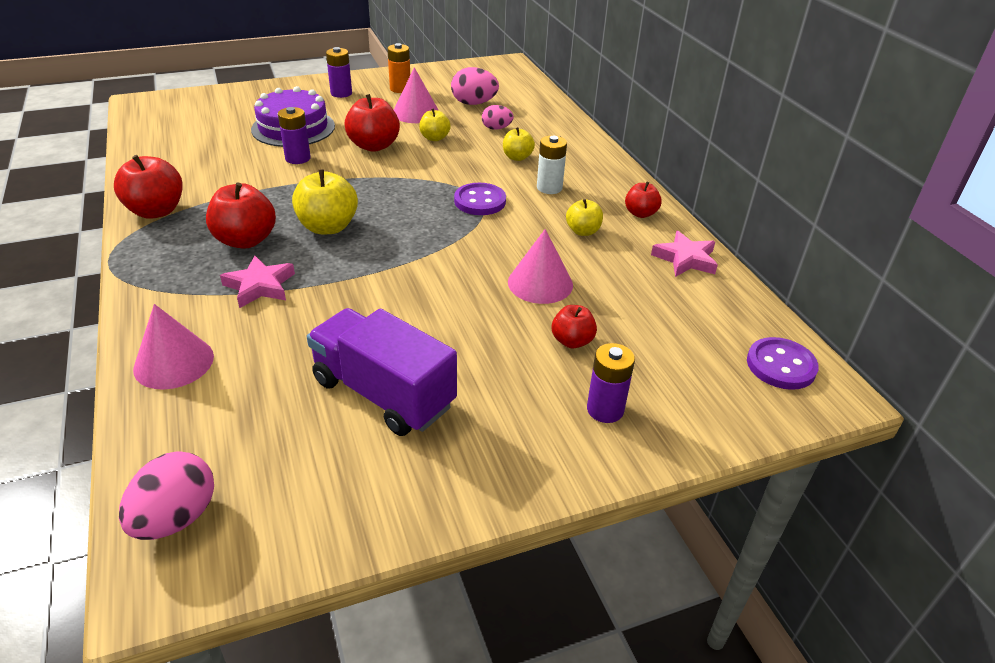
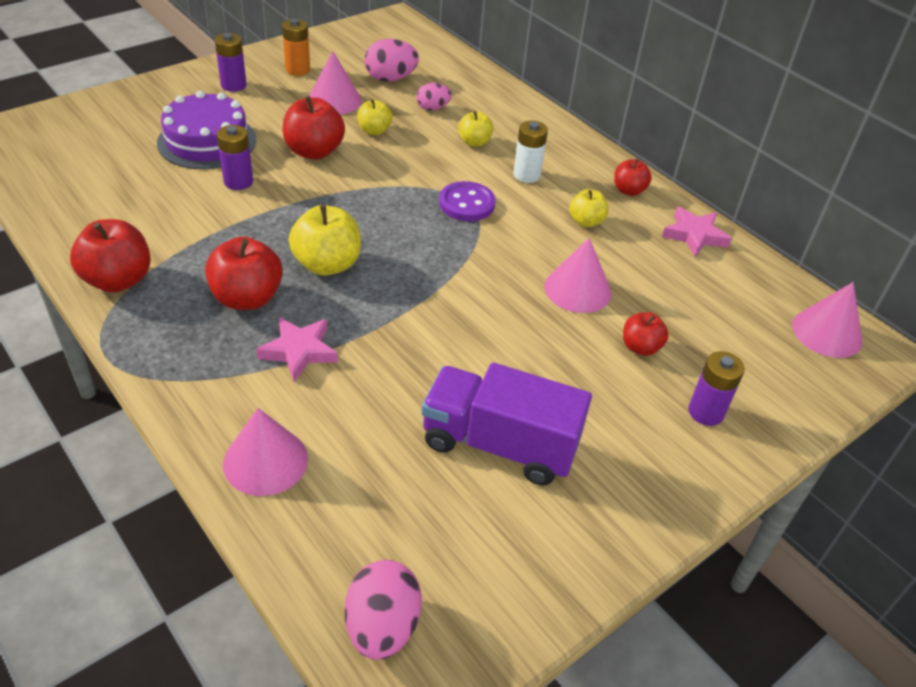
camera: 20 degrees left, 5 degrees up
purple button [747,337,819,390] -> pink cone [792,282,862,358]

